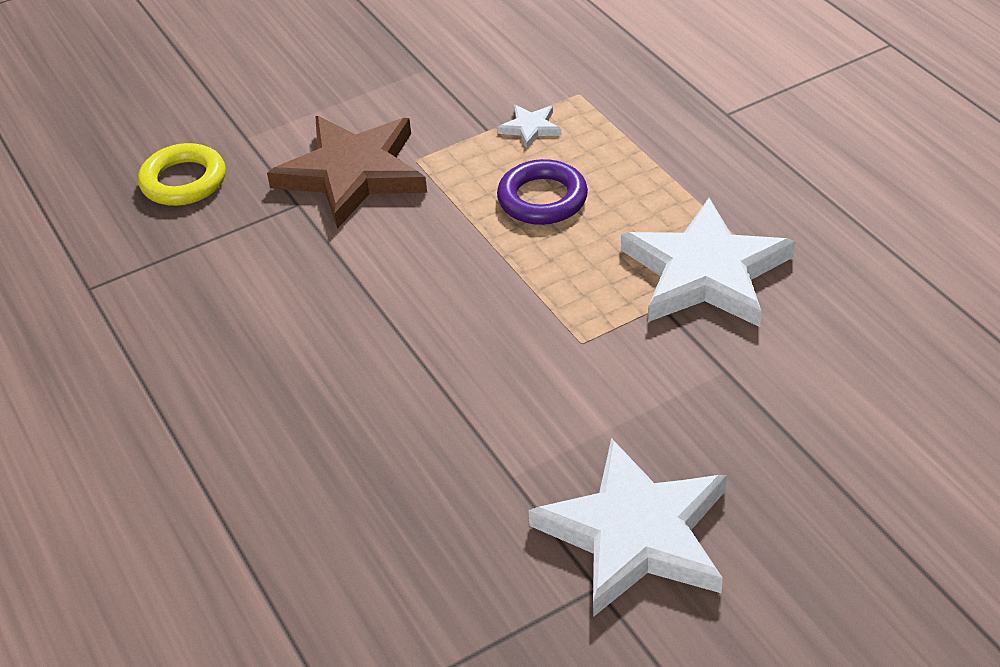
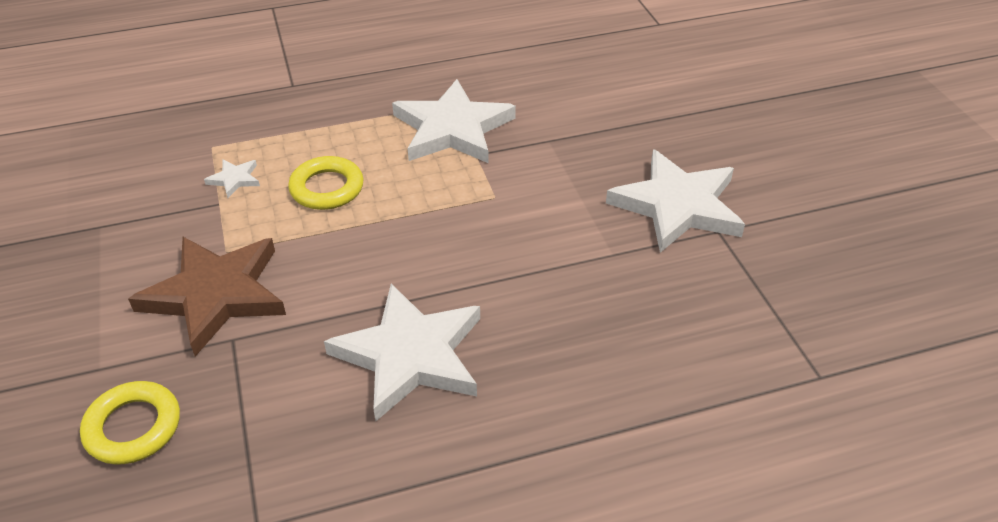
camera: 80 degrees left, 0 degrees up
purple ring [497,159,588,225] -> yellow ring [288,156,363,210]
none -> white star [324,284,480,421]

